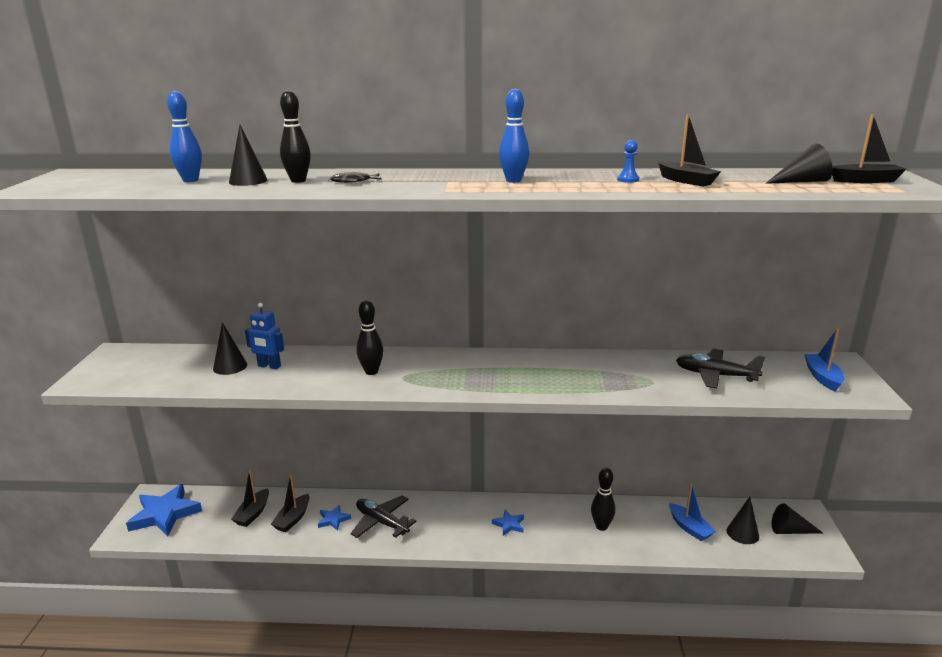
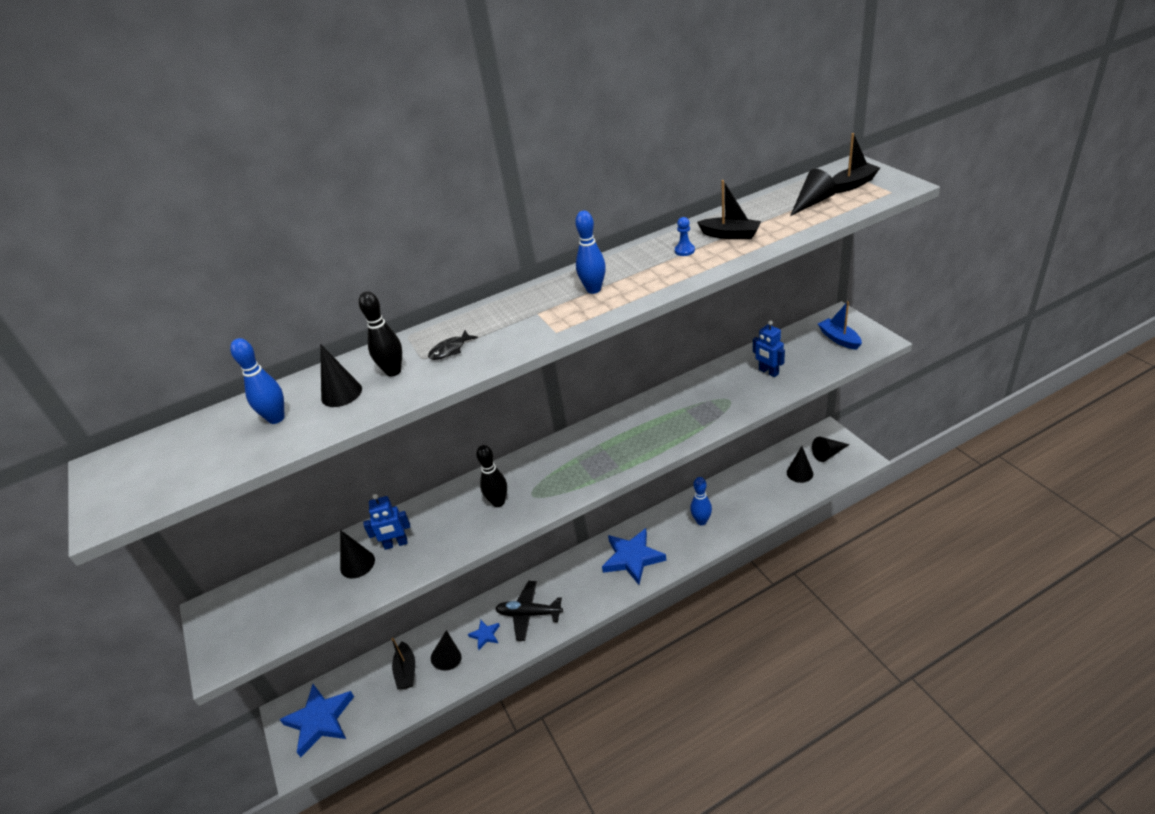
camera: 25 degrees left, 15 degrees up
black boat [271,475,309,532] -> black cone [431,630,461,671]
blue star [492,510,524,536] -> blue star [602,528,666,585], size x2.08
black bowling pin [591,468,615,531] -> blue bowling pin [690,477,712,525]
blue boat [669,483,716,541] -> none
black plane [676,349,765,388] -> blue robot [753,320,785,377]

